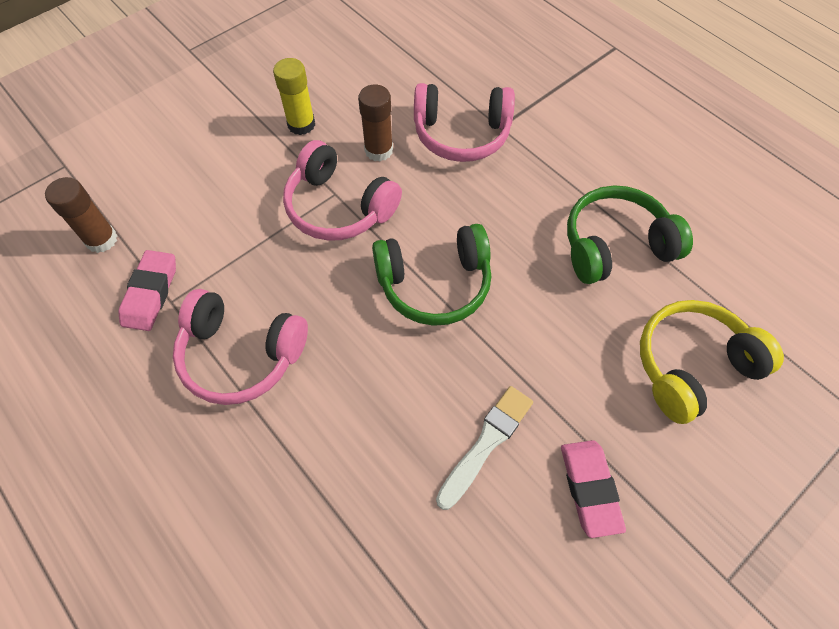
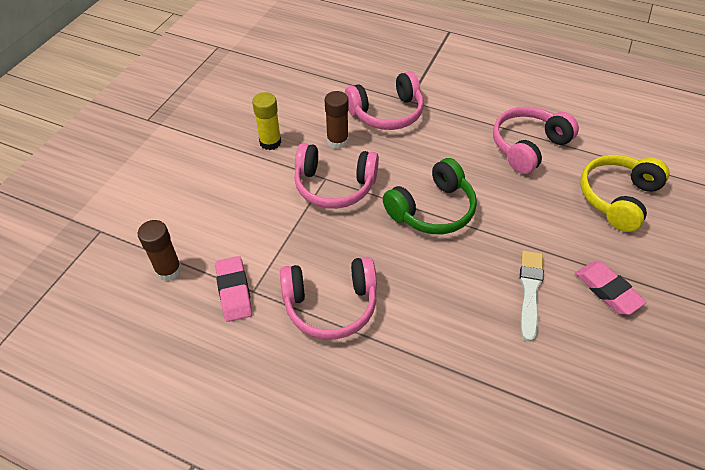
camera: 25 degrees left, 10 degrees down
green headphones [567,185,693,284] -> pink headphones [493,106,579,174]

